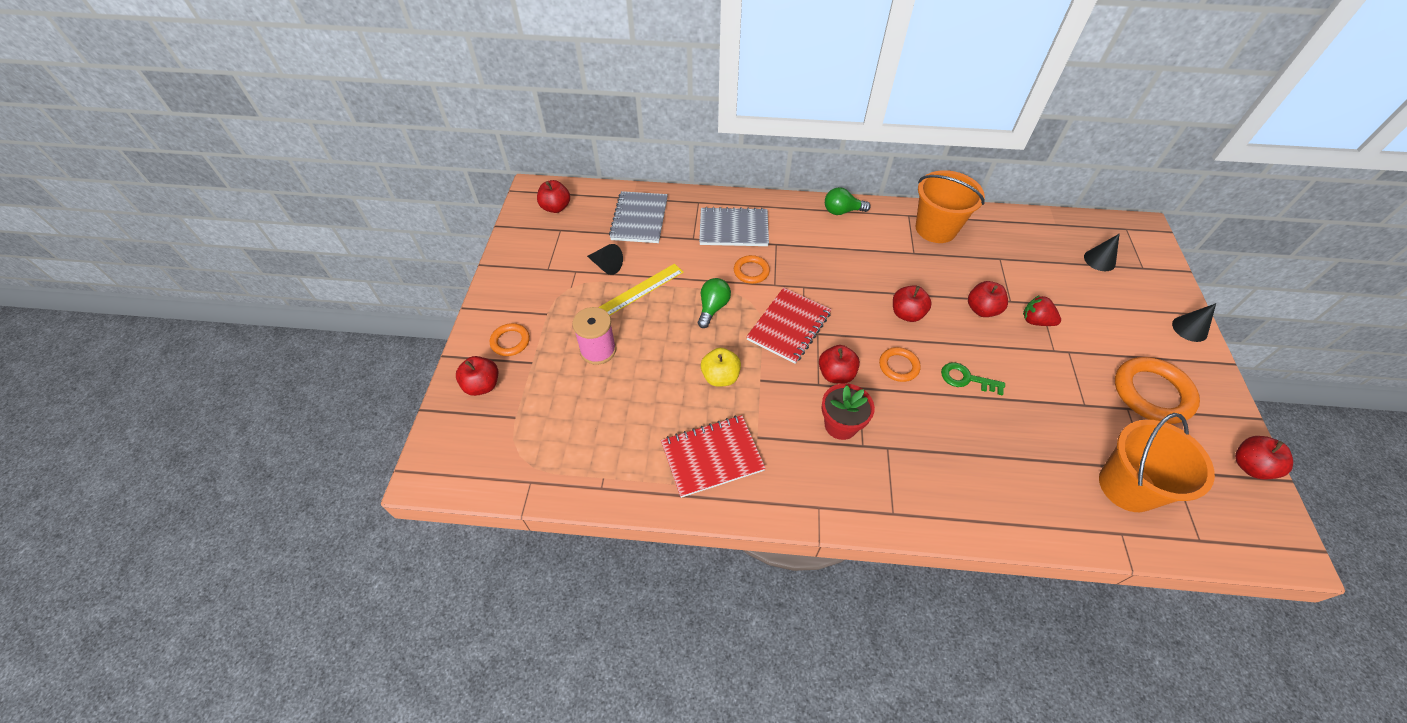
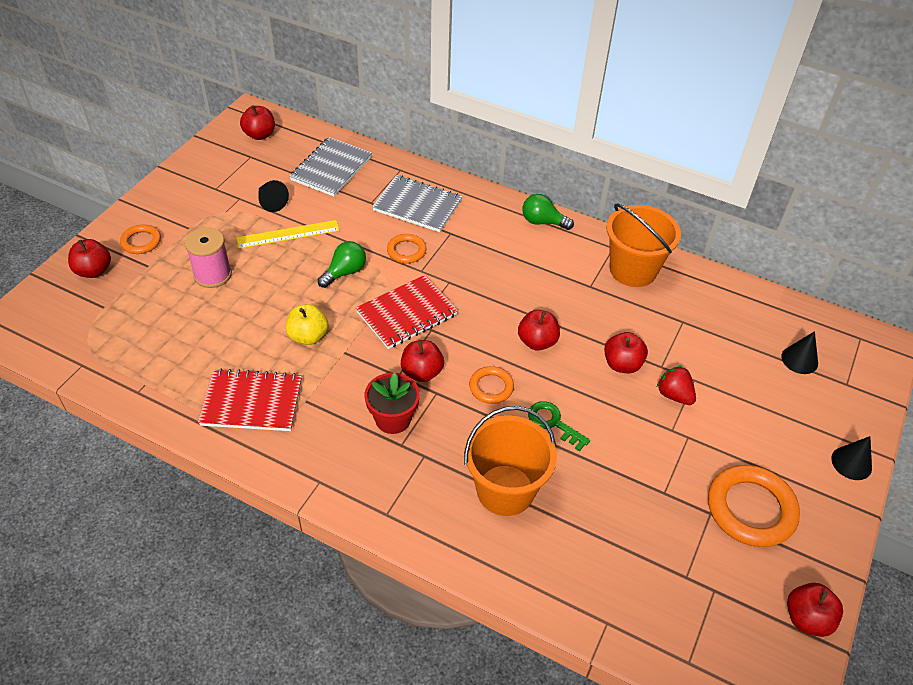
camera: 20 degrees right, 5 degrees down
orange bucket [1099,413,1215,512] -> orange bucket moved to [464,406,557,516]

